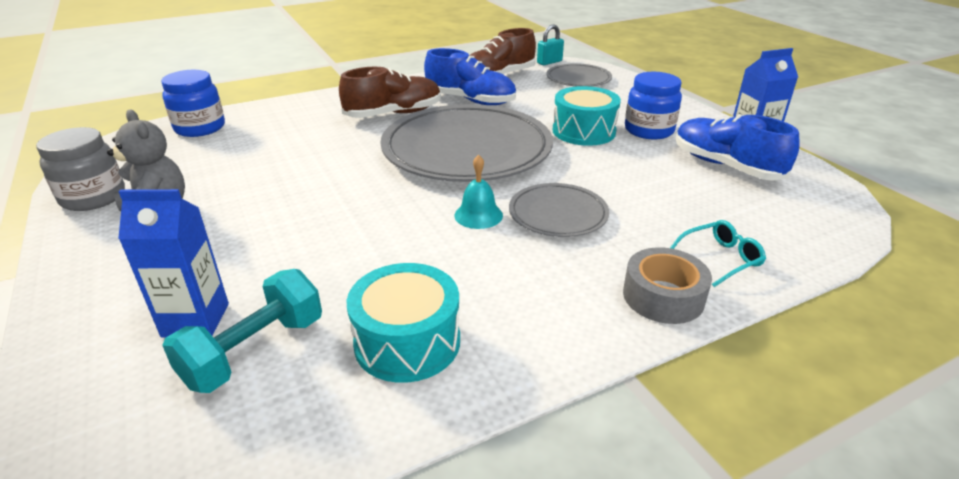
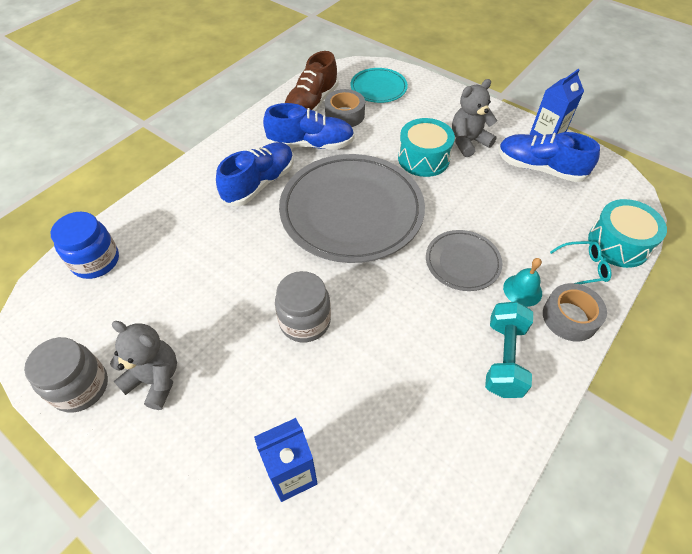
camera: 25 degrees left, 20 degrees up
turquoise dumbbell [162,269,322,393] -> turquoise dumbbell moved to [485,301,533,398]
brown shoe [339,67,441,118] -> blue shoe [216,142,294,206]
turquoise drum [347,263,460,383] -> turquoise drum moved to [588,199,667,268]
turquoise bell [454,155,503,229] -> turquoise bell moved to [503,258,542,307]
turquoise padlock [537,24,564,65] -> none
grey plate [546,63,612,87] -> turquoise plate [350,68,408,103]
blue jar [625,72,682,139] -> grey teddy bear [452,79,497,157]
turquoise glasses [670,220,766,287] -> turquoise glasses turned 45 degrees clockwise [550,241,612,284]
none -> grey jar [275,271,331,343]
none -> grey tape [325,89,365,127]

